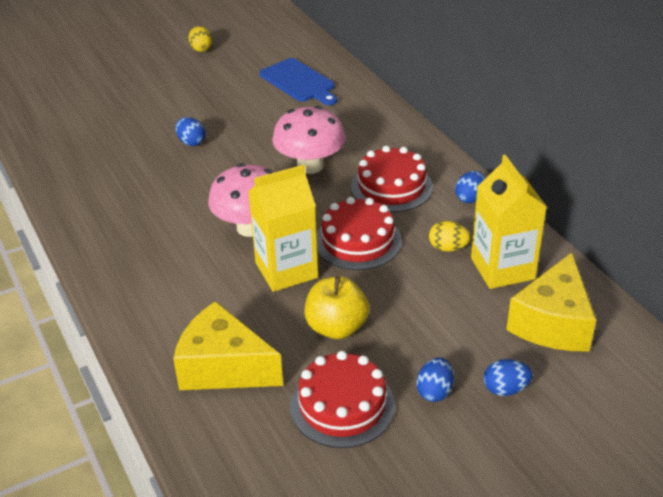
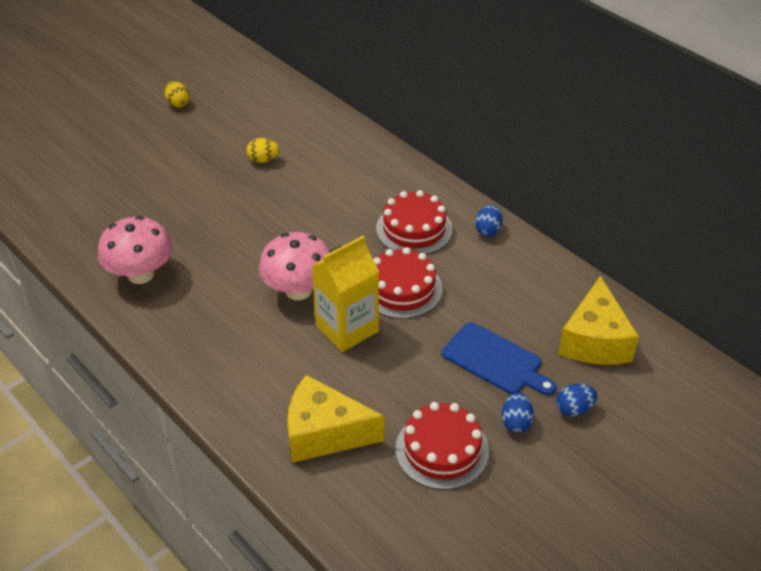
camera: 15 degrees left, 5 degrees up
blue egg [175,117,206,146] -> none
blue cutting board [260,58,337,105] -> blue cutting board moved to [442,322,557,396]
pink mushroom [272,106,346,174] -> pink mushroom moved to [98,216,173,284]
yellow apple [305,276,369,339] -> none
yellow egg [429,221,470,252] -> yellow egg moved to [246,138,279,163]
yellow carton [471,155,547,289] -> none

